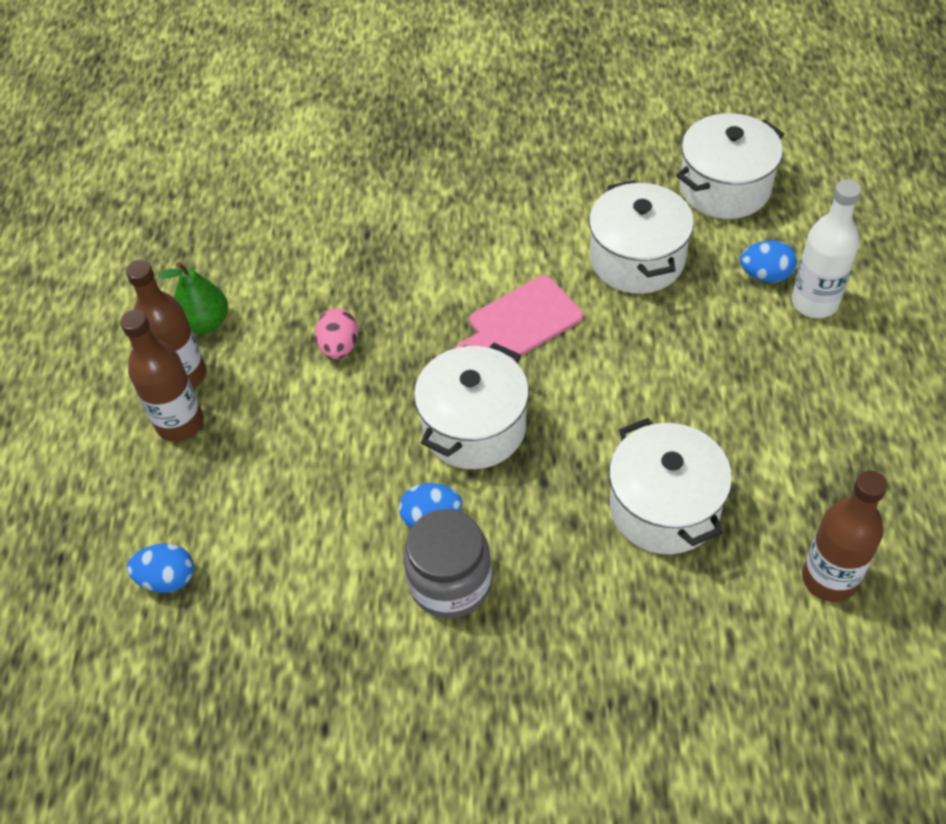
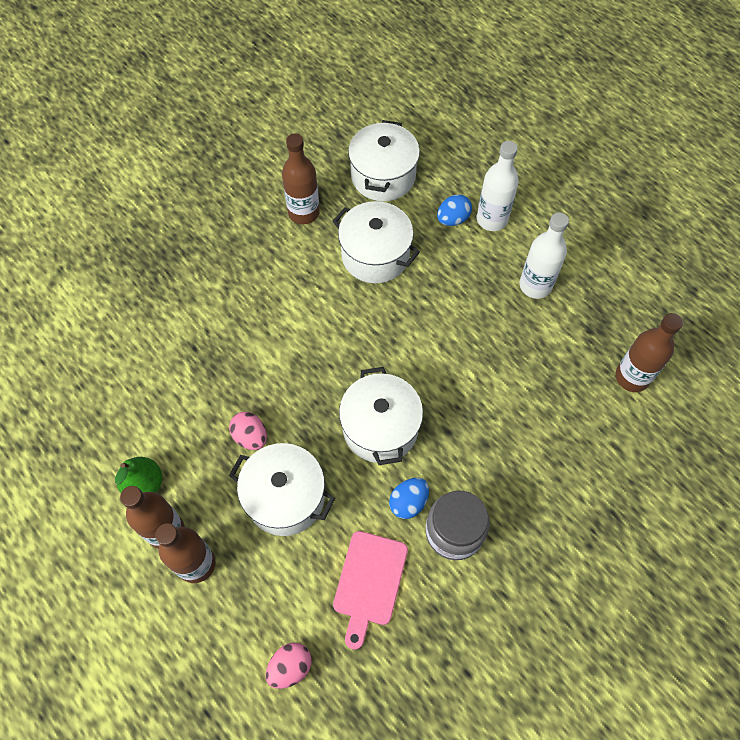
camera: 45 degrees left, 10 degrees up
blue egg [127,543,194,593] -> pink egg [266,642,312,689]
pink cutting board [454,275,583,360] -> pink cutting board moved to [333,531,408,650]
white pot [609,418,732,554] -> white pot moved to [229,443,335,536]
none -> brown bottle [282,134,320,224]
none -> white bottle [519,212,569,299]

